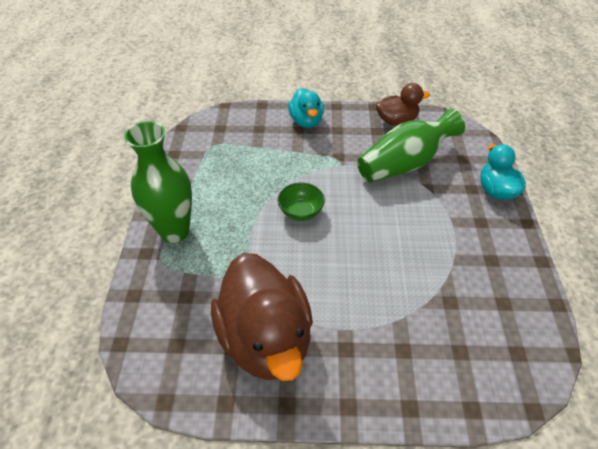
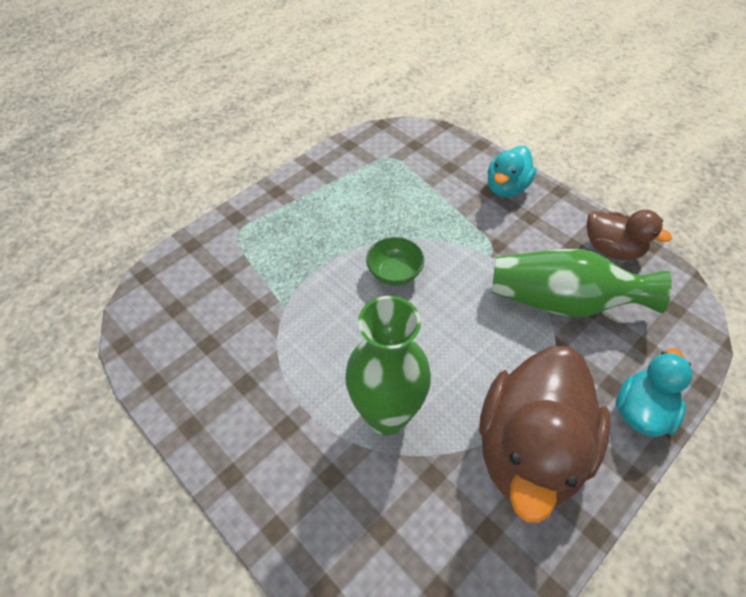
camera: 45 degrees right, 5 degrees up
green vase [124,121,192,243] -> green vase moved to [345,296,431,436]
brown duck [211,253,313,381] -> brown duck moved to [479,346,611,523]

